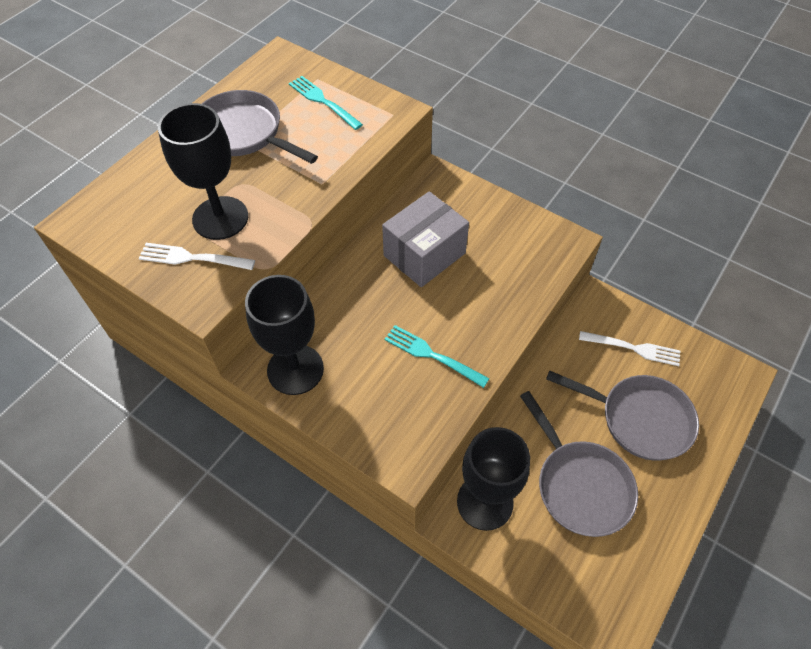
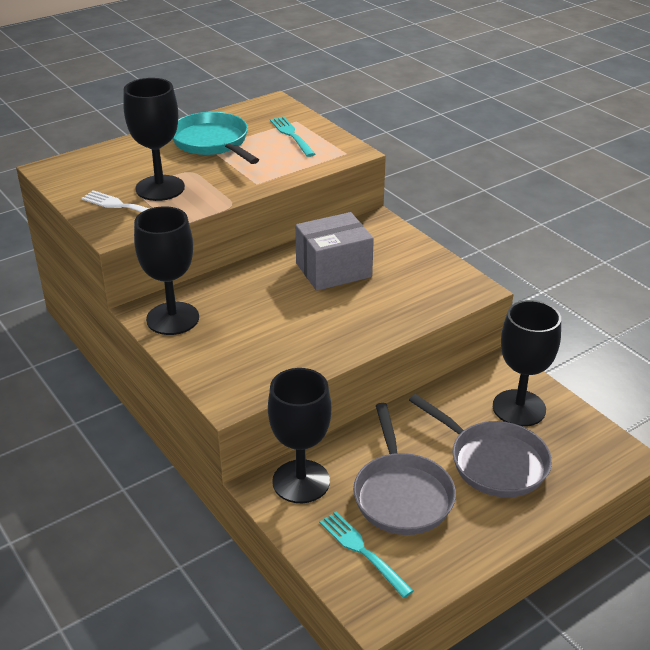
camera: 20 degrees right, 20 degrees down
grey pan [202,90,318,164] -> turquoise pan [173,112,259,164]
turquoise fork [384,325,490,388] -> turquoise fork moved to [319,512,414,598]
white fork [579,331,680,366] -> black goblet [493,300,561,427]

